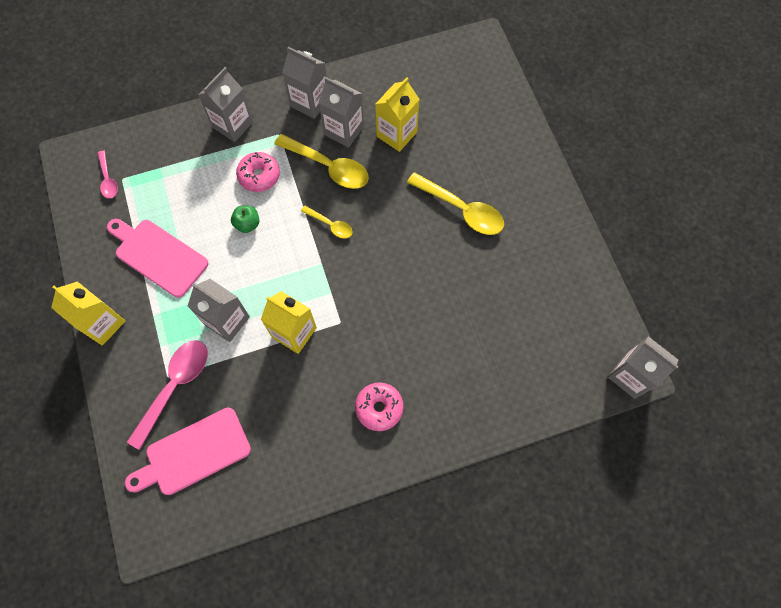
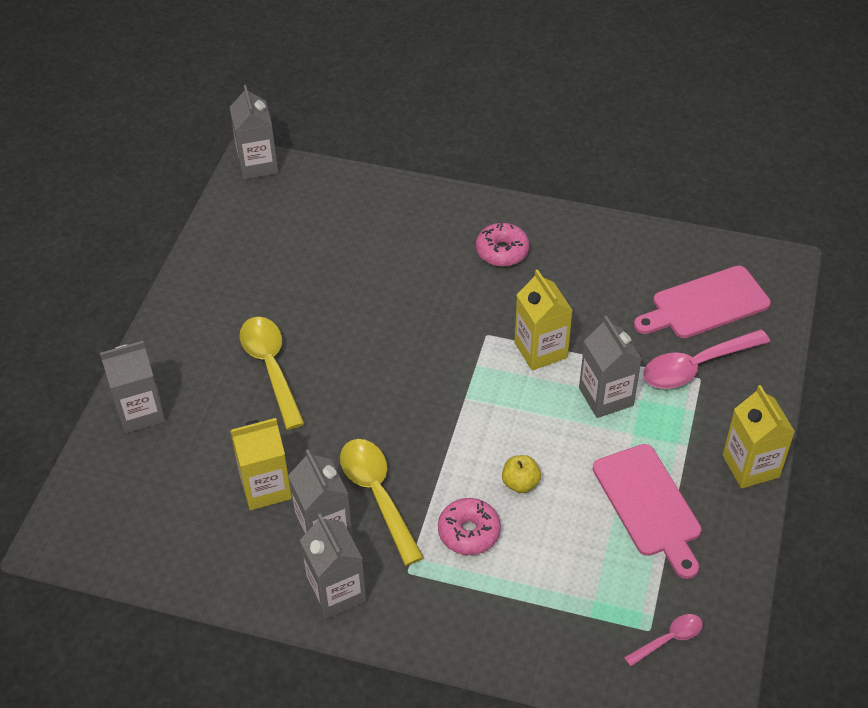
camera: 145 degrees left, 20 degrees down
pink spoon [98,151,118,198] -> pink spoon turned 45 degrees clockwise [624,614,703,667]
pink cutting board [125,408,251,495] -> pink cutting board turned 150 degrees clockwise [634,266,771,338]
grey carton [198,67,253,142] -> grey carton moved to [100,341,166,434]
green apple [231,205,260,233] -> yellow apple [502,455,541,493]
yellow spoon [301,206,353,239] -> none

